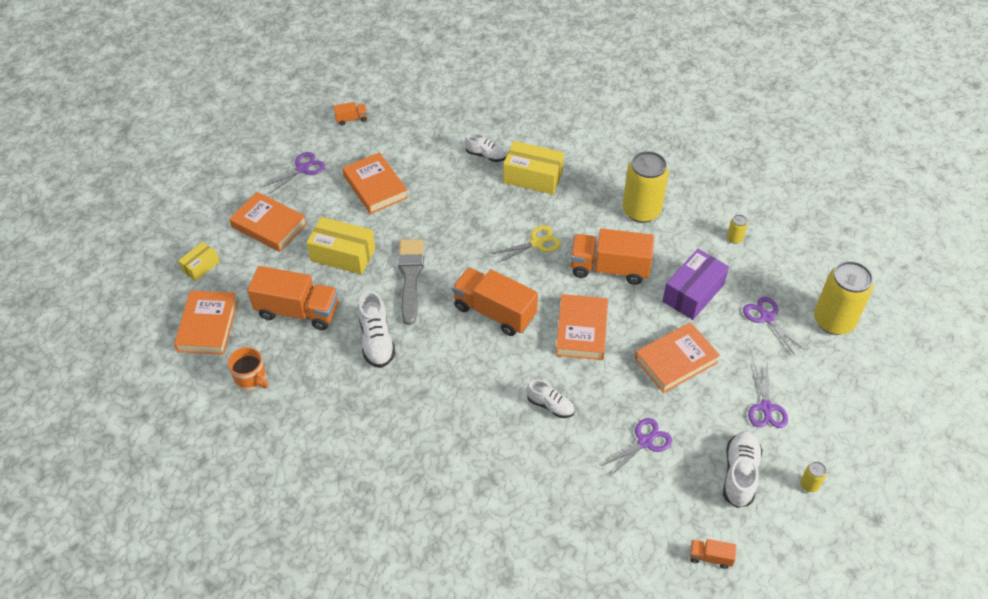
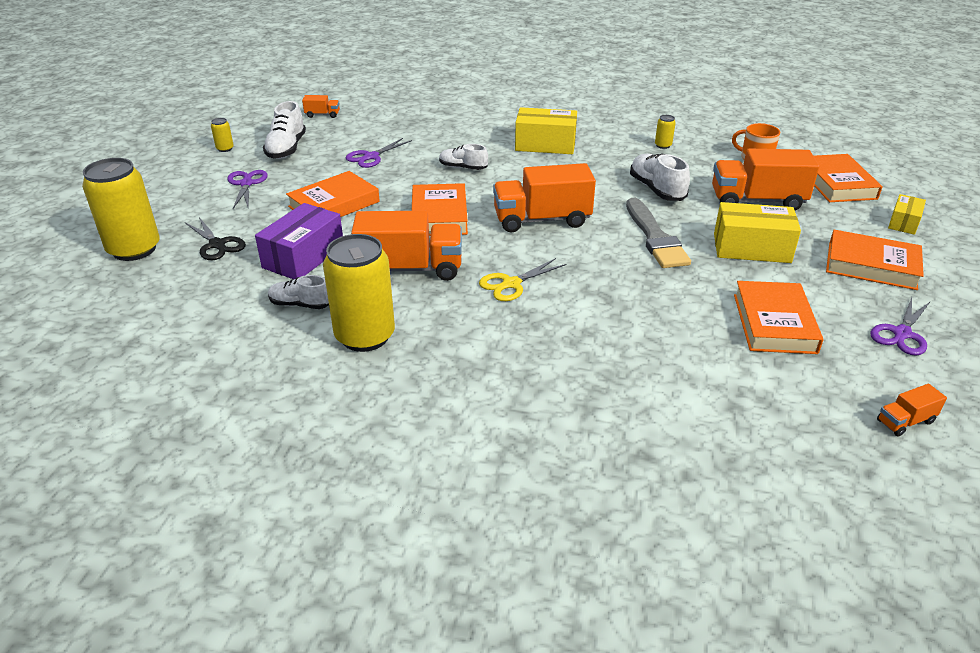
camera: 170 degrees right, 15 degrees down
orange book [342,152,408,214] -> orange book turned 45 degrees clockwise [734,281,824,354]
orange truck [452,267,538,336] -> orange truck turned 150 degrees clockwise [493,163,596,232]
white shoe [465,133,506,162] -> white shoe moved to [268,275,329,309]
yellow box [503,141,564,195] -> yellow box moved to [515,107,577,154]
yellow can [727,215,748,244] -> yellow can moved to [655,115,676,149]
purple scissors [743,296,805,355] -> black scissors [185,217,246,260]

